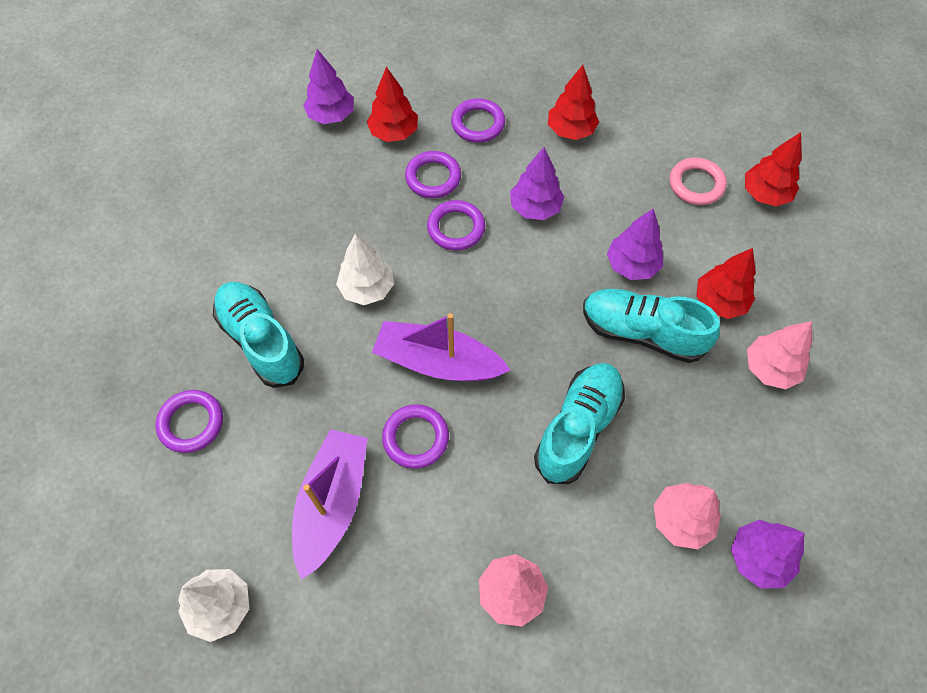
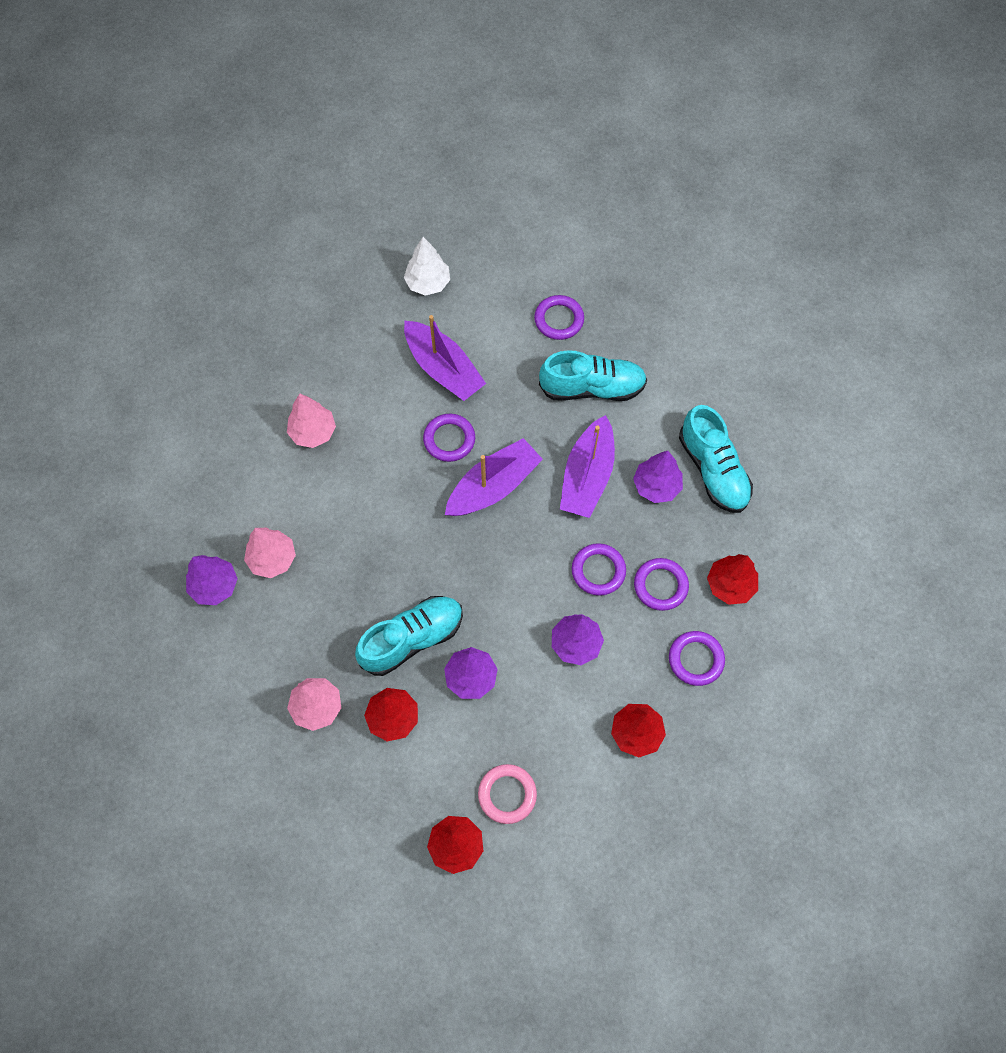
camera: 125 degrees right, 5 degrees up
purple tree [303,49,354,124] -> purple tree moved to [633,451,683,503]
white tree [336,234,394,305] -> purple boat [560,415,615,518]
turquoise shoe [534,363,625,484] -> turquoise shoe moved to [679,405,753,513]

